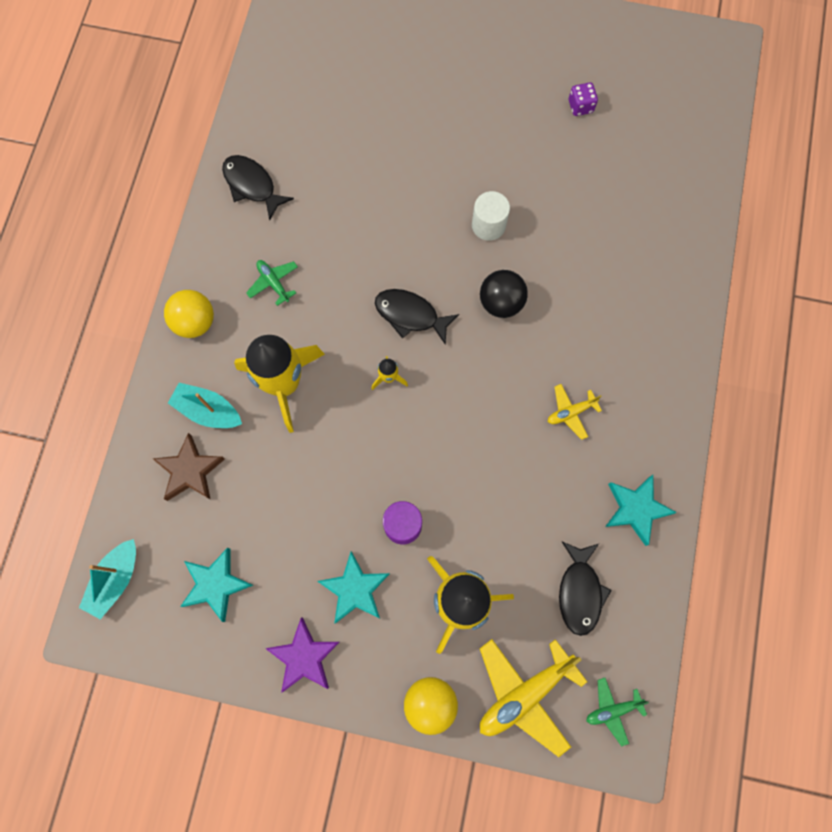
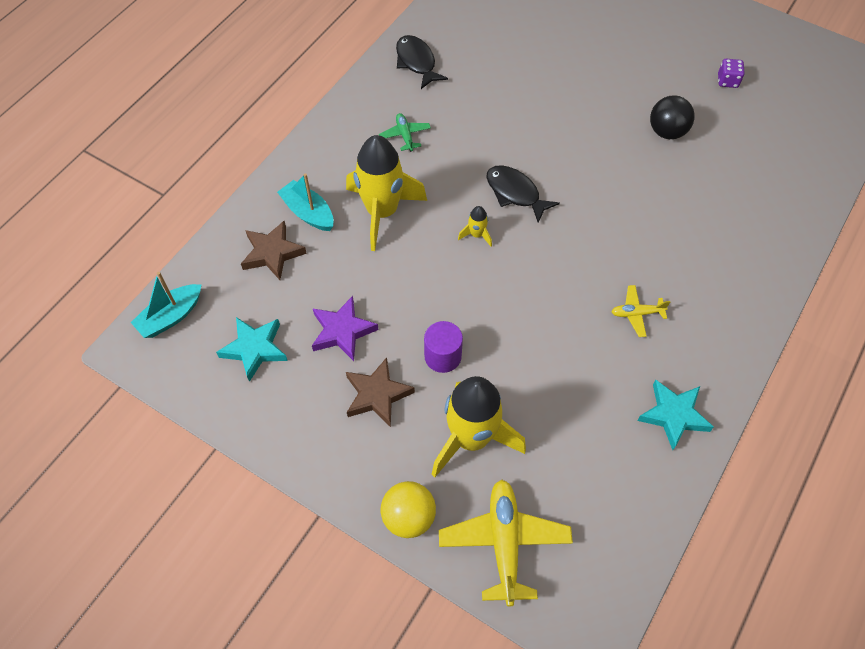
camera: 20 degrees right, 15 degrees down
yellow ball [164,290,214,338] -> none
purple star [265,618,340,693] -> purple star moved to [312,296,378,361]
turquoise star [317,551,389,624] -> brown star [346,357,415,427]
white cylinder [472,191,510,241] -> none
black ball [480,270,528,318] -> black ball moved to [650,95,695,139]
yellow plane [480,639,587,757] -> yellow plane turned 105 degrees clockwise [439,479,573,606]
black fish [559,542,612,636] -> none
green plane [586,678,649,746] -> none

